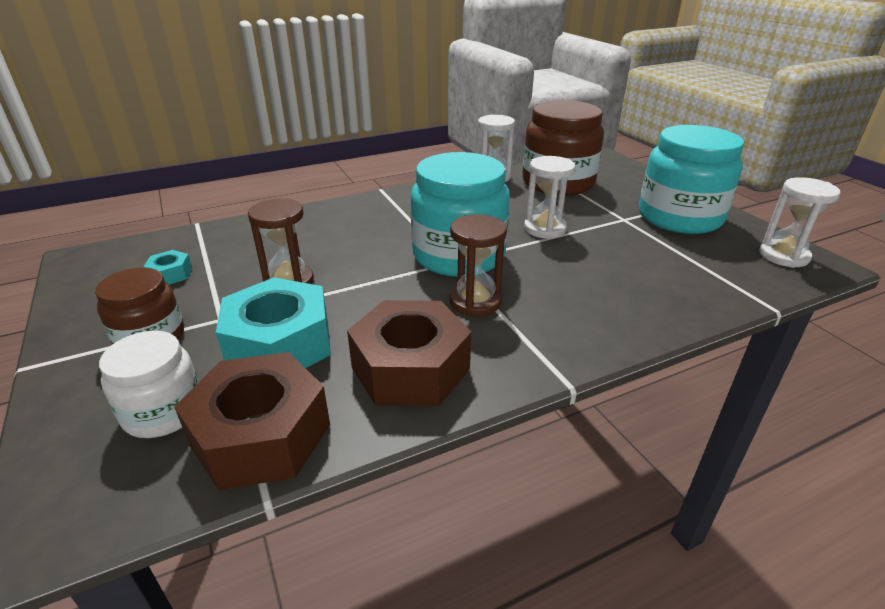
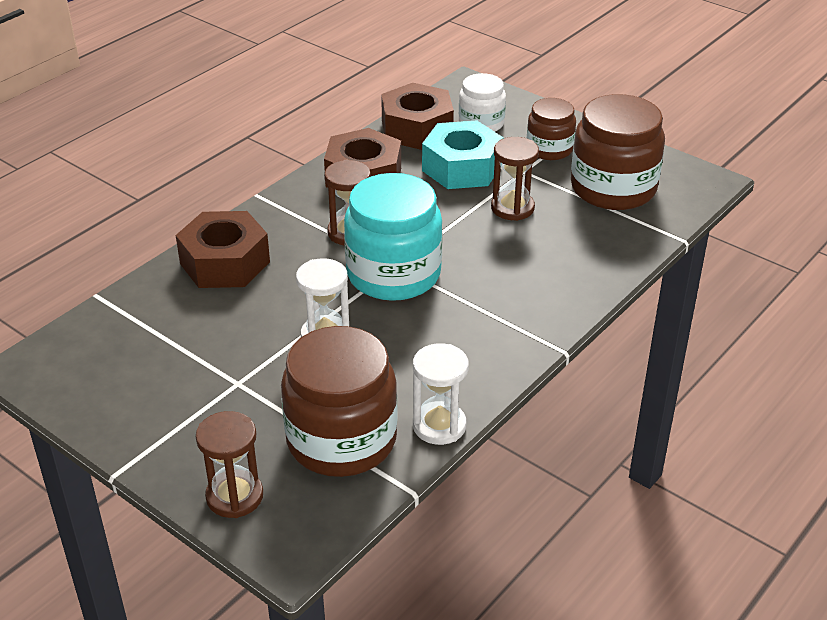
camera: 155 degrees right, 5 degrees up
turquoise nut [143,250,192,285] -> brown jar [571,94,665,210]
turquoise jar [639,125,744,234] -> none
white hourglass [759,177,840,268] -> none
none -> brown nut [176,211,270,288]
none -> brown hourglass [196,411,263,518]

